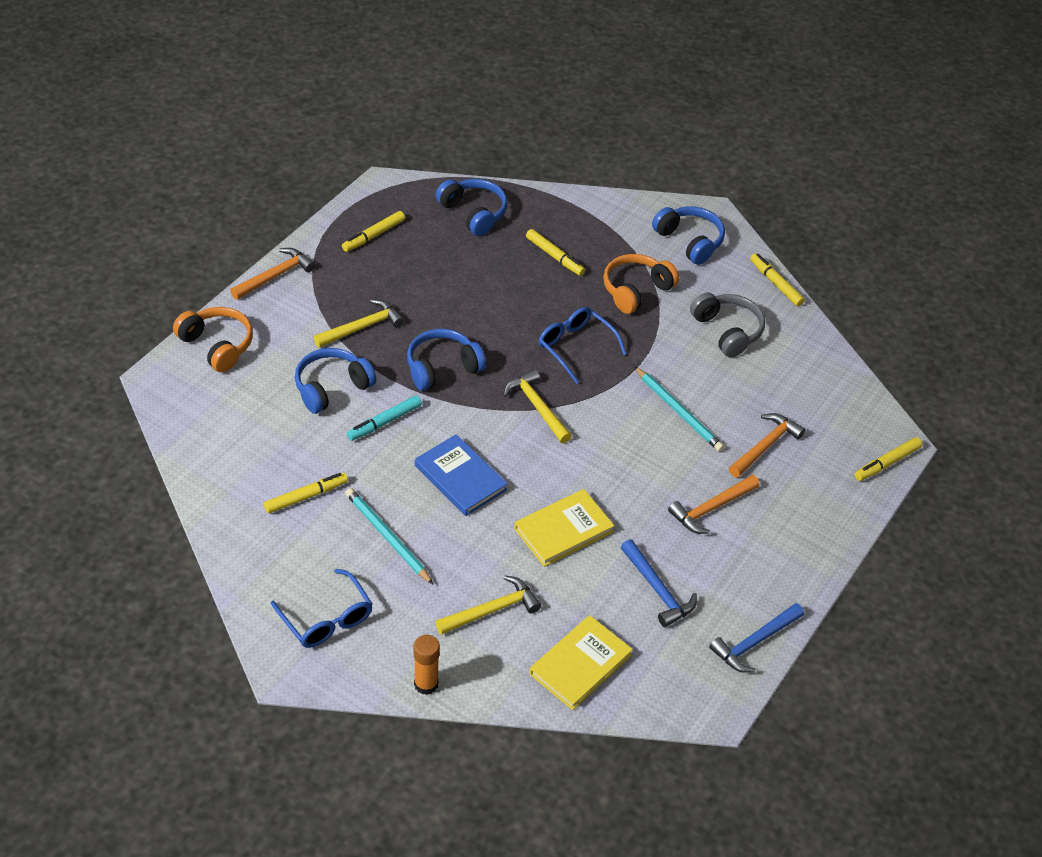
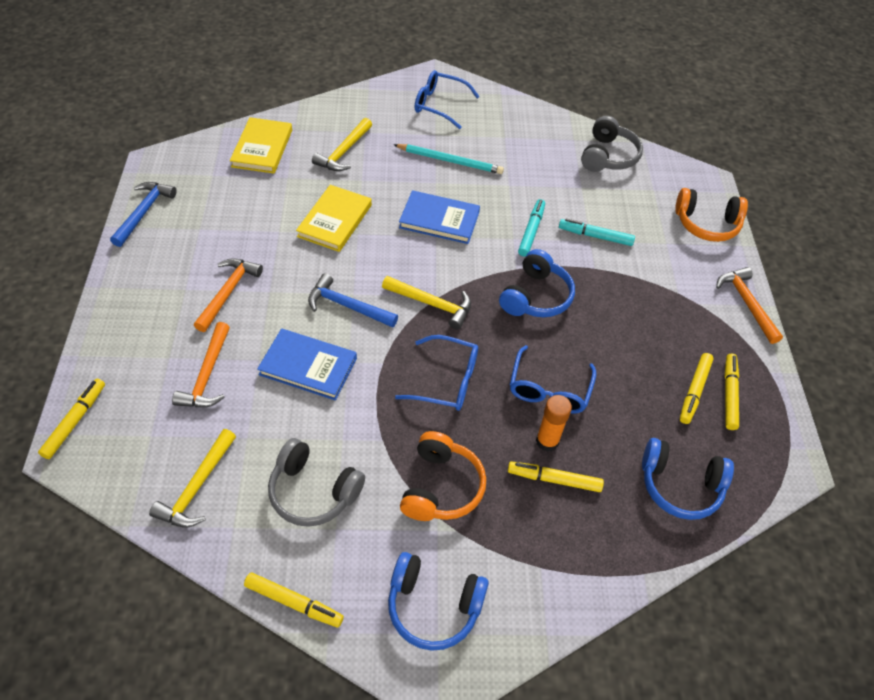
camera: 145 degrees right, 5 degrees up
orange hammer [230,248,315,300] -> orange hammer turned 150 degrees clockwise [716,267,783,344]
yellow marker [264,472,348,514] -> yellow marker moved to [680,353,714,424]
blue headphones [295,348,376,414] -> turquoise marker [559,219,635,246]
yellow hammer [314,299,404,348] -> yellow hammer moved to [149,429,236,527]
orange glue stick [414,635,440,695] -> orange glue stick moved to [536,395,572,452]
blue hammer [621,539,697,627] -> blue hammer moved to [308,273,398,328]
turquoise pencil [634,366,724,452] -> blue book [257,329,357,400]
none -> blue glasses [510,345,596,414]
none -> grey headphones [581,116,643,172]

